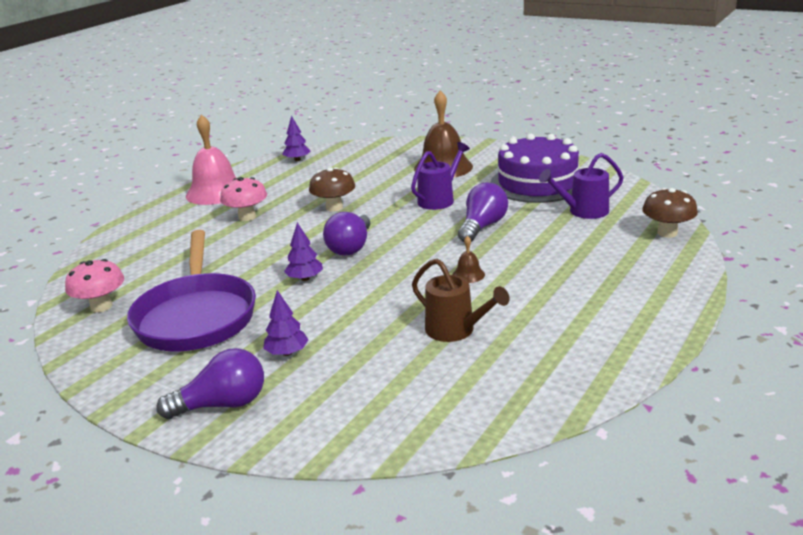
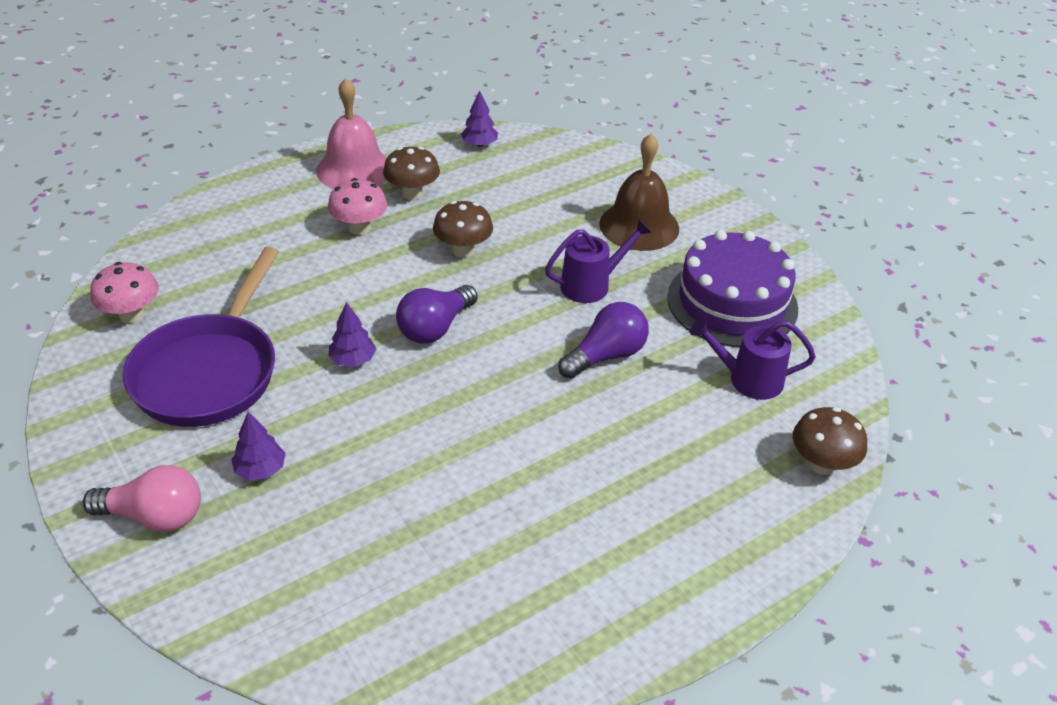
camera: 20 degrees right, 15 degrees up
purple light bulb [156,348,264,419] -> pink light bulb [82,465,201,532]
brown watering can [412,258,510,342] -> none
brown bell [452,236,485,283] -> none
none -> brown mushroom [383,147,440,200]

